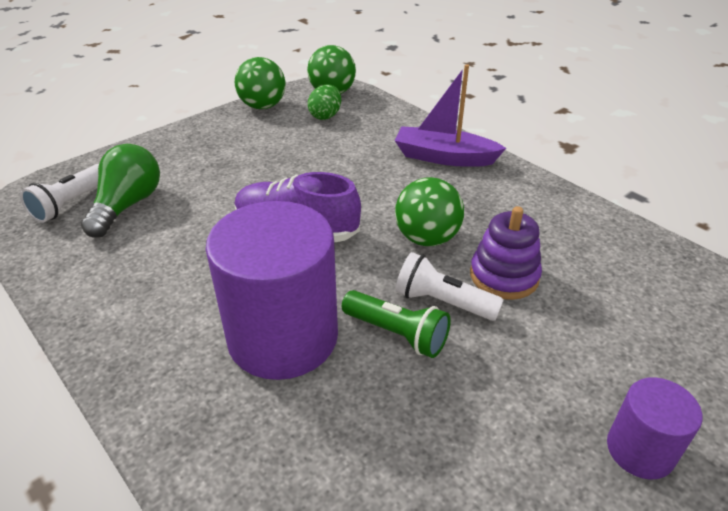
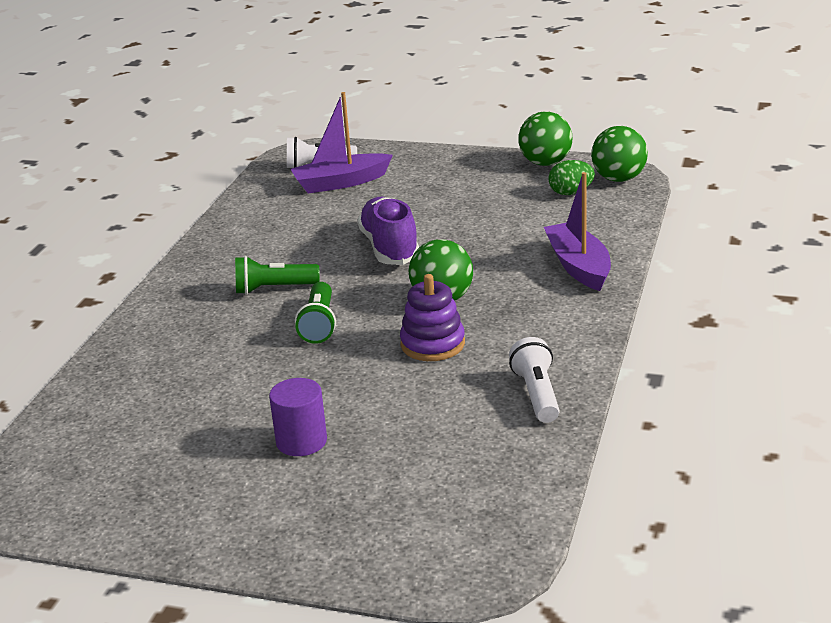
camera: 60 degrees right, 10 degrees down
green light bulb [81,144,160,237] -> purple boat [290,92,393,193]
purple cylinder [205,201,338,380] -> green flashlight [235,256,320,295]
white flashlight [396,252,504,321] -> white flashlight moved to [509,337,560,423]

